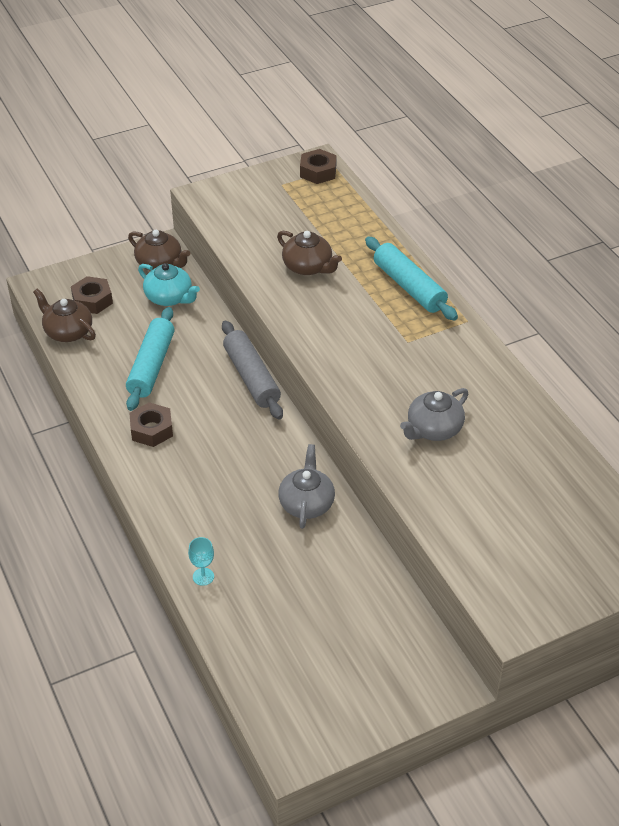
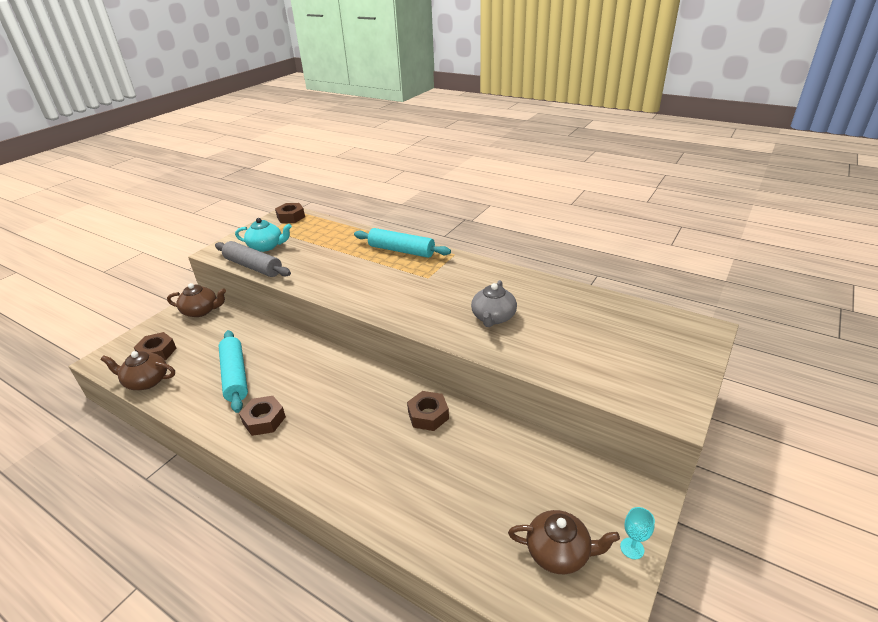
camera: 30 degrees left, 10 degrees down
turquoise teapot [138,263,200,306] -> turquoise teapot moved to [235,218,292,252]
turquoise goblet [188,537,214,586] -> turquoise goblet moved to [620,507,655,559]
grey rolling pin [222,320,283,420] -> grey rolling pin moved to [215,241,291,277]
brown teapot [277,231,342,275] -> brown teapot moved to [508,510,620,574]
grey teapot [278,444,335,529] -> brown nut [407,391,449,431]

